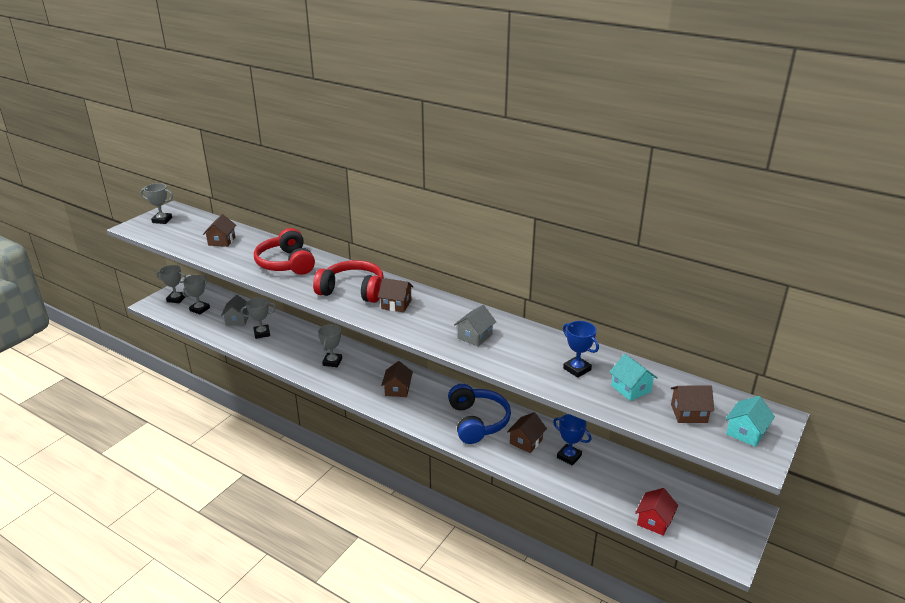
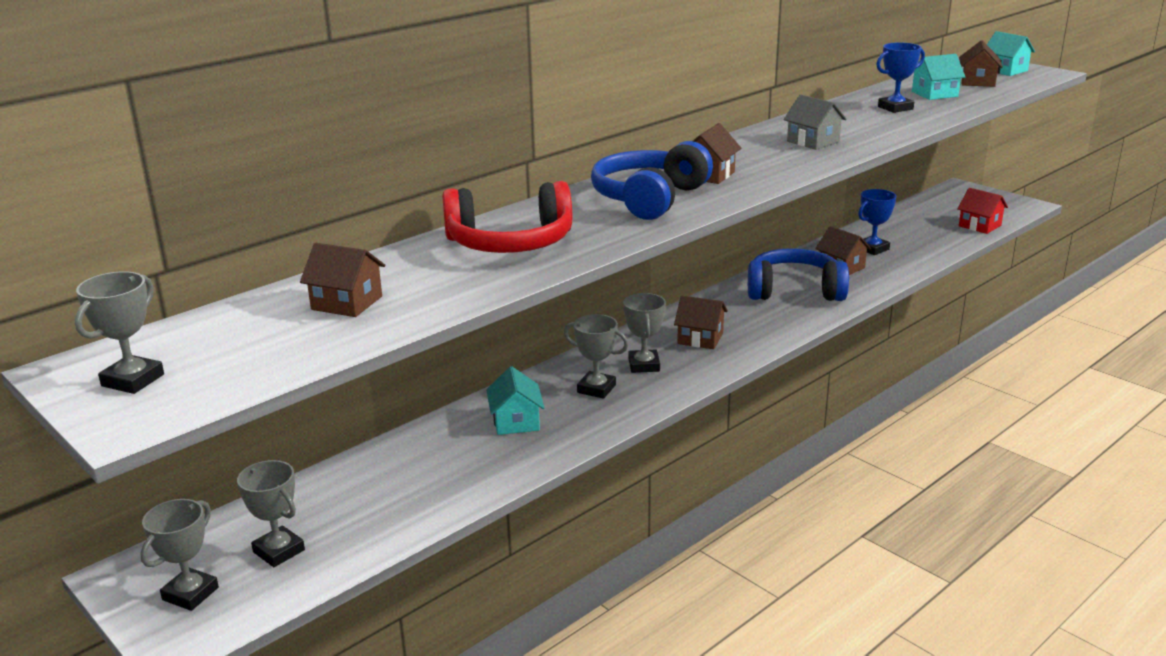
camera: 75 degrees left, 5 degrees down
grey house [221,295,249,325] -> none
grey trophy [241,297,276,339] -> grey trophy moved to [623,293,666,373]
red headphones [313,260,384,303] -> blue headphones [591,141,713,220]
none -> turquoise house [486,366,544,435]

